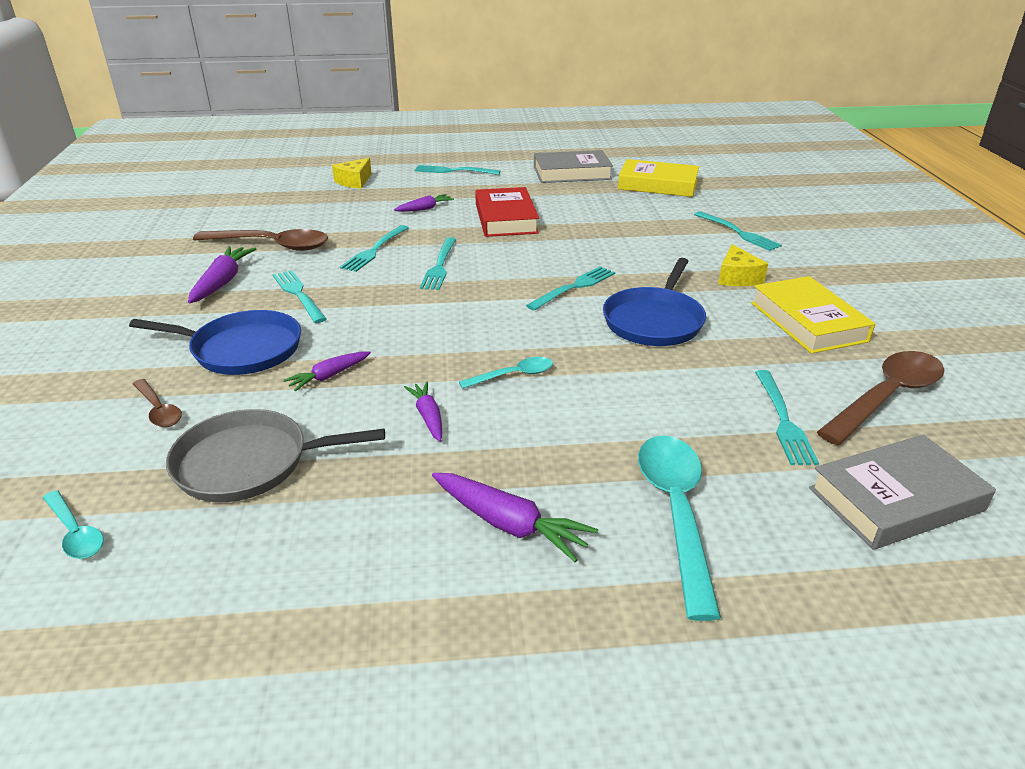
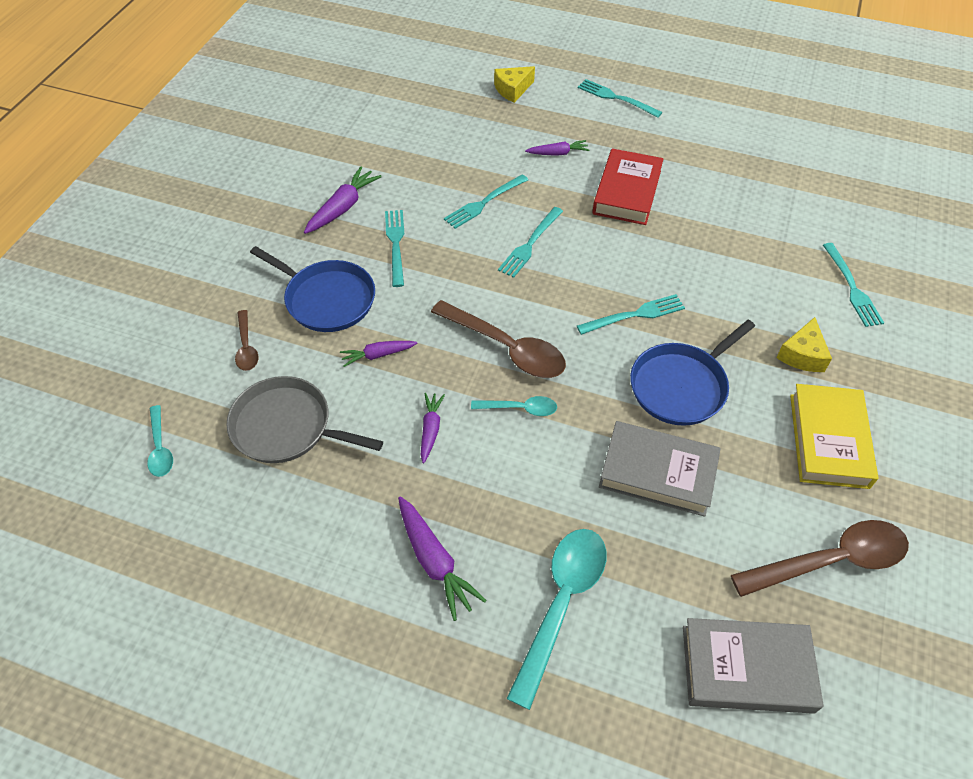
camera: 25 degrees right, 20 degrees up
brown spoon [193,229,328,251] -> brown spoon moved to [431,300,566,378]
grey book [534,150,613,183] -> grey book moved to [599,421,721,517]
yellow book [618,159,699,197] -> none
turquoise fork [755,370,819,465] -> none

